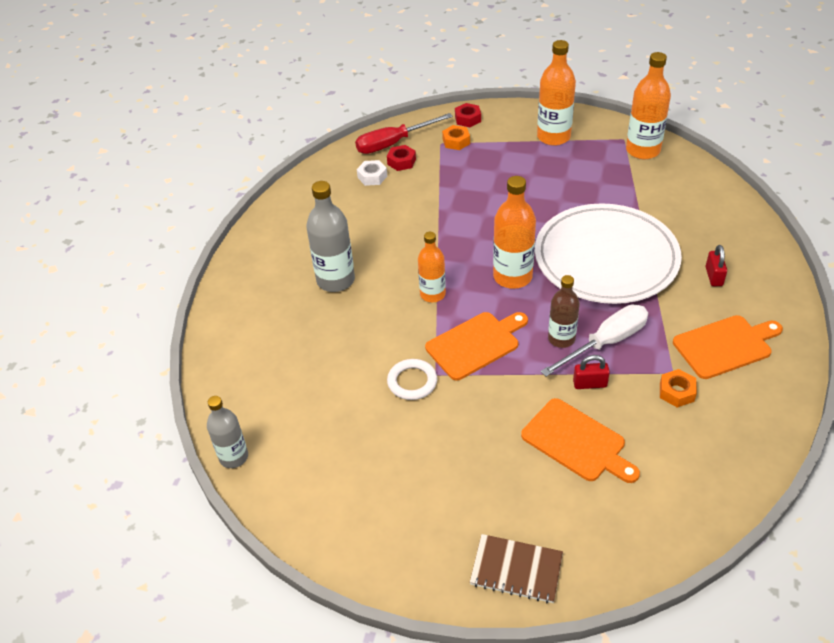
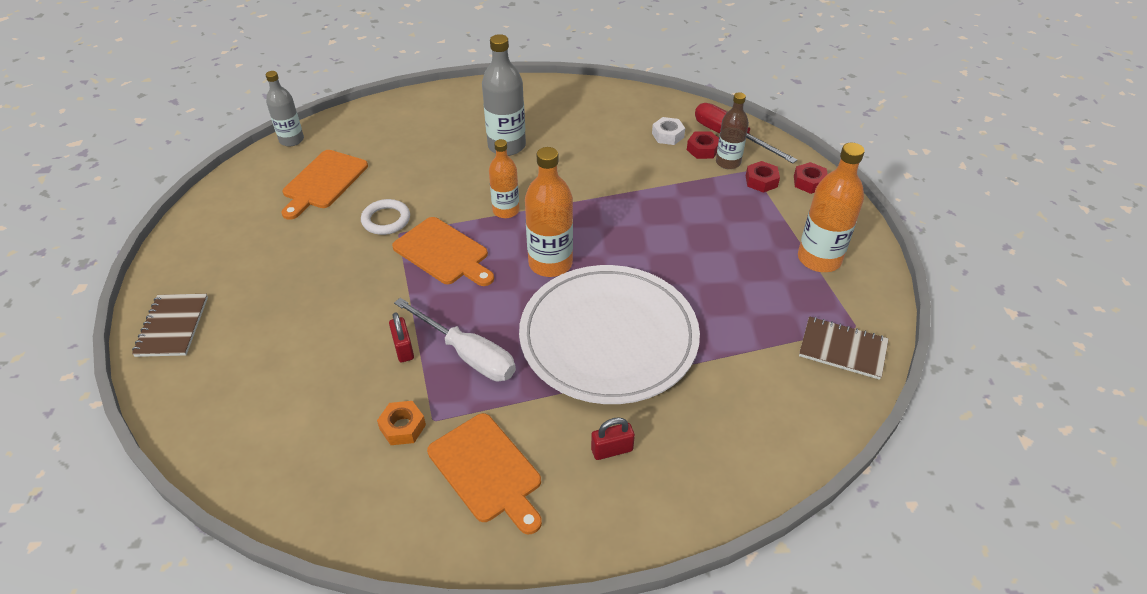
camera: 70 degrees right, 0 degrees up
orange nut [442,125,470,150] -> red nut [746,161,780,193]
orange cutting board [521,398,640,483] -> orange cutting board moved to [282,150,368,220]
brown bottle [548,275,580,348] -> brown bottle moved to [716,92,749,169]
orange bottle [626,52,671,159] -> brown notebook [799,316,889,380]

